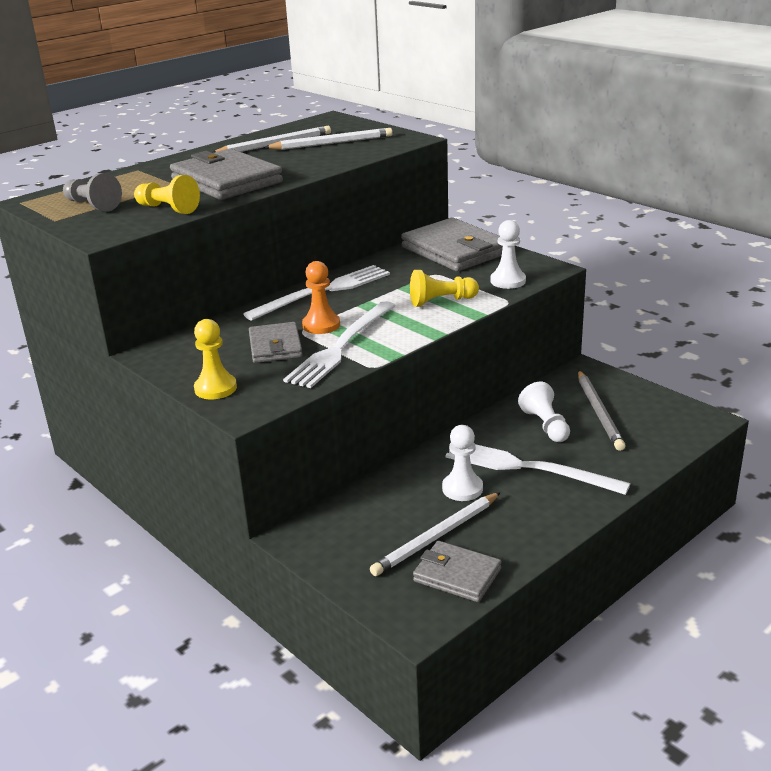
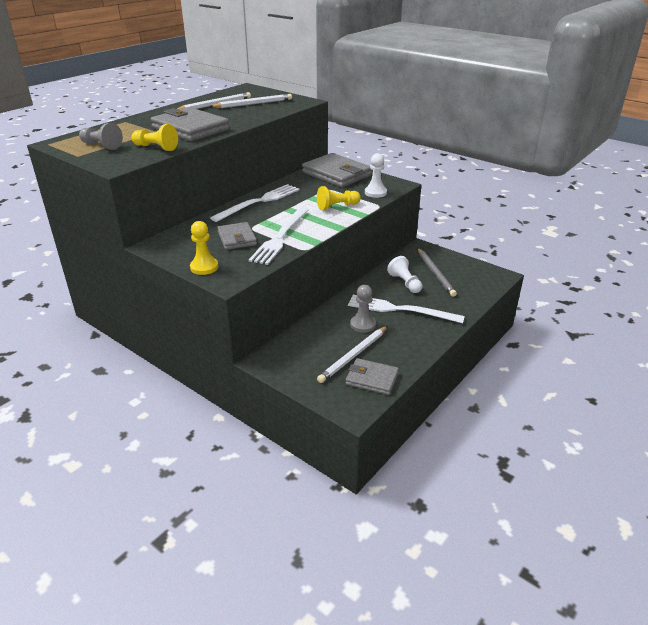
camera: 10 degrees left, 5 degrees up
orange pawn [302,261,340,334] -> none
white pawn [442,425,483,501] -> grey pawn [350,285,376,333]

